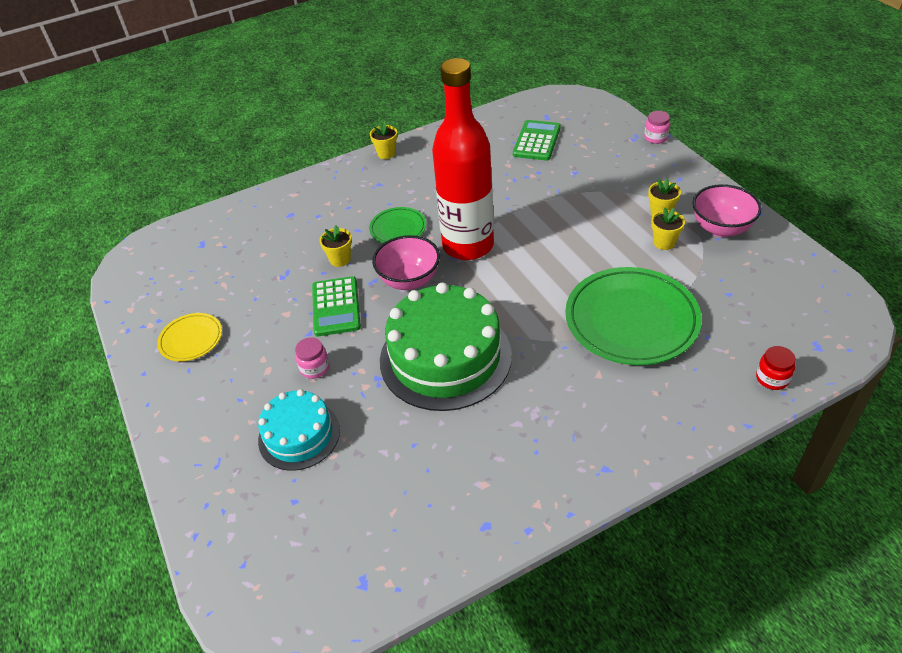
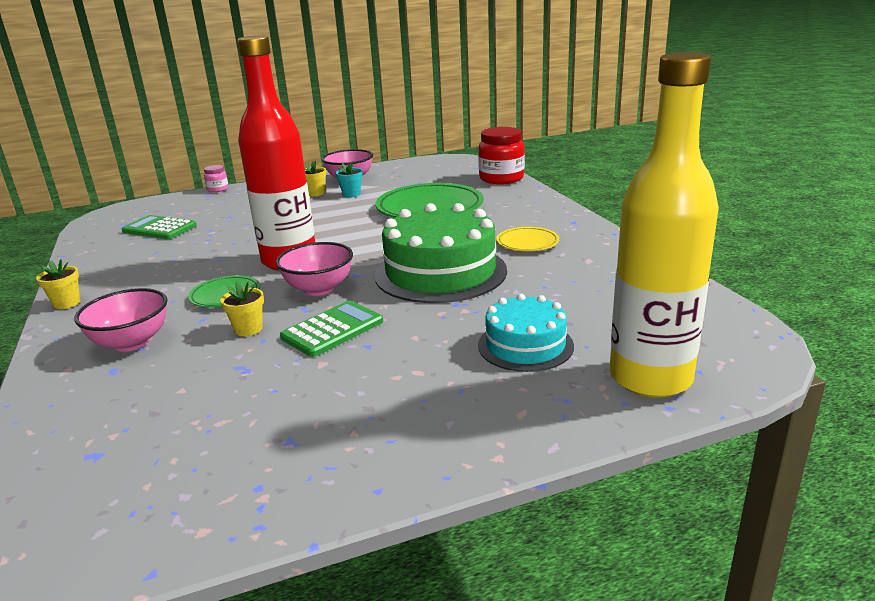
camera: 85 degrees left, 20 degrees down
yellow plate [157,313,222,361] -> yellow plate moved to [496,227,559,251]
pink jar [295,337,329,379] -> none
green calculator [312,276,361,336] -> green calculator turned 45 degrees counterclockwise [280,301,383,357]
yellow flower pot [651,208,685,250] -> turquoise flower pot [335,161,363,198]
red jar [756,346,796,390] -> red jar [478,127,525,184], size x2.04
none -> pink bowl [74,288,167,352]
none -> yellow bottle [610,52,719,398]

